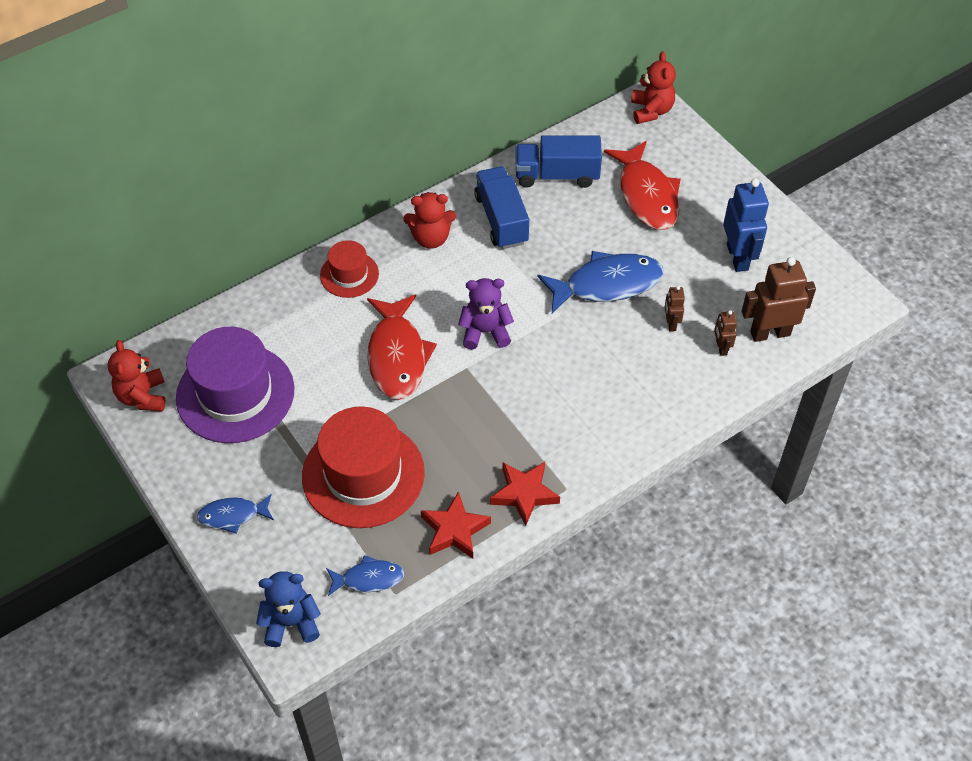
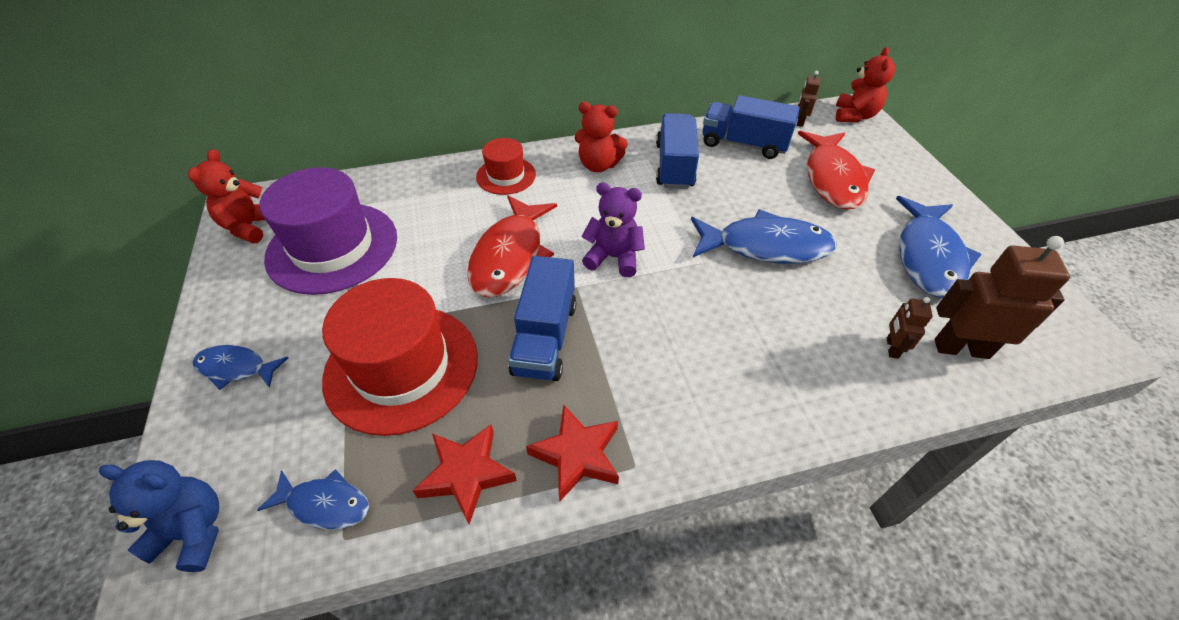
camera: 20 degrees right, 5 degrees down
brown robot [665,286,685,331] -> brown robot moved to [797,71,820,127]
blue robot [723,178,769,272] -> blue fish [896,196,982,298]
none -> blue truck [508,256,576,381]

